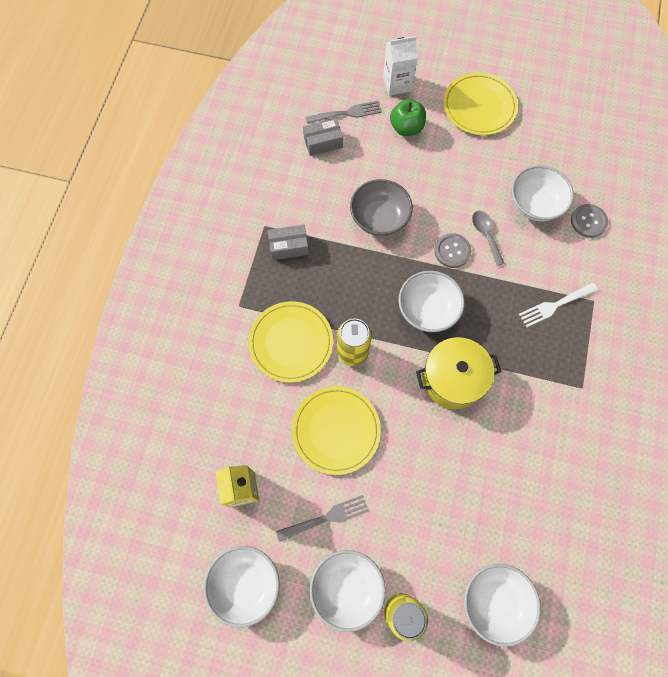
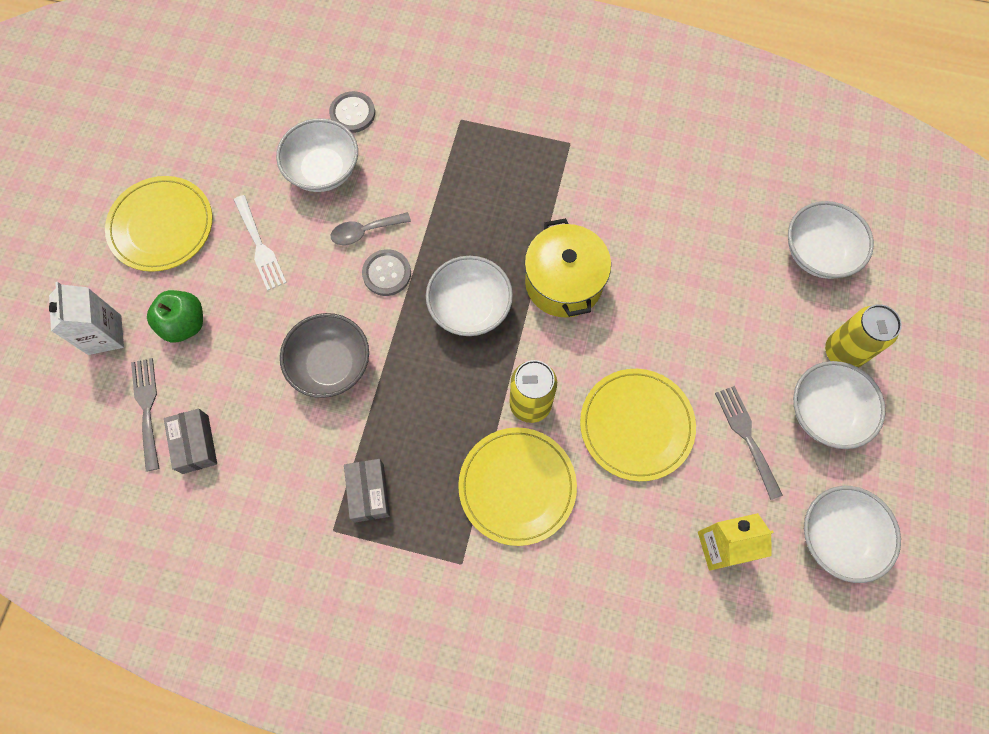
camera: 90 degrees left, 0 degrees up
white fork [519,283,598,327] -> white fork moved to [234,195,287,291]

